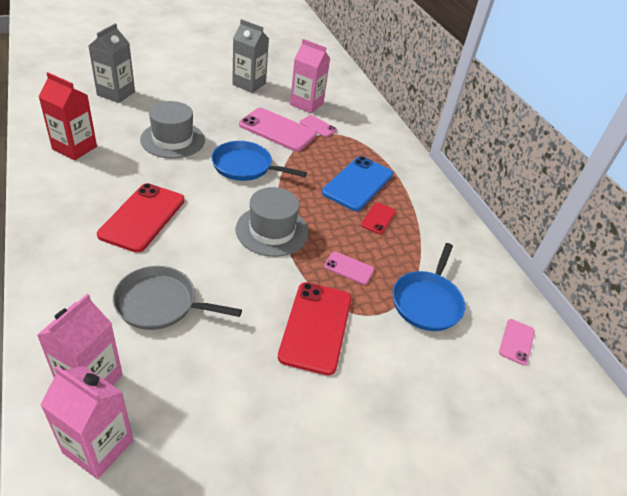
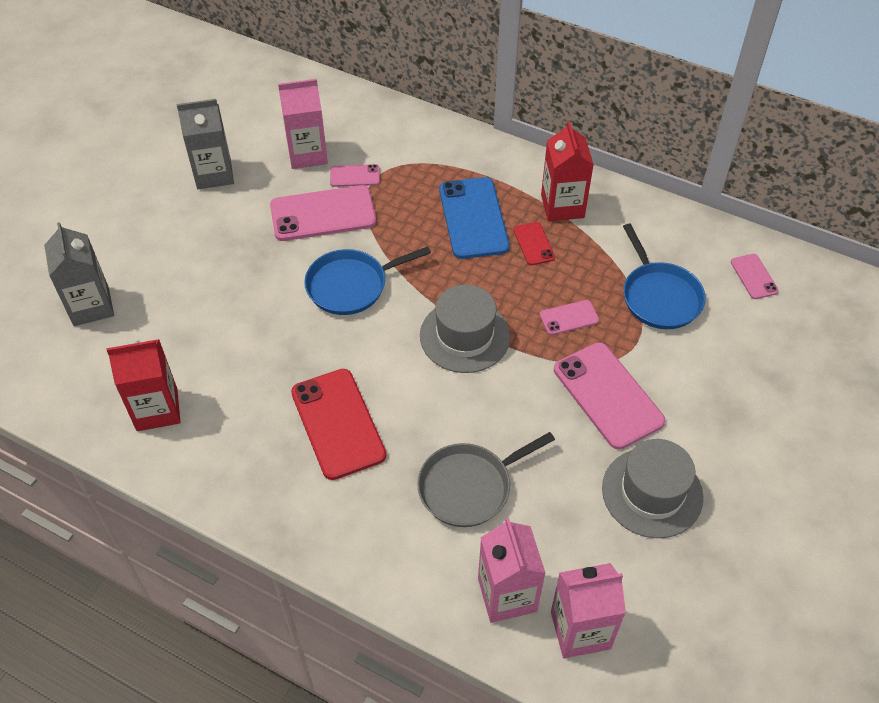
camera: 35 degrees left, 10 degrees up
grey hat [140,101,205,159] -> grey hat moved to [602,439,703,538]
red phone [278,282,352,375] -> pink phone [554,342,665,450]
none -> red carton [541,121,594,221]

